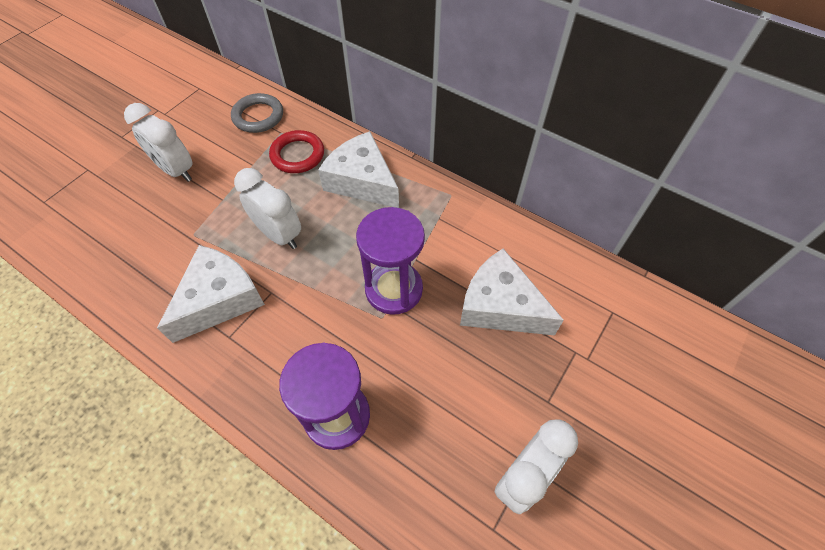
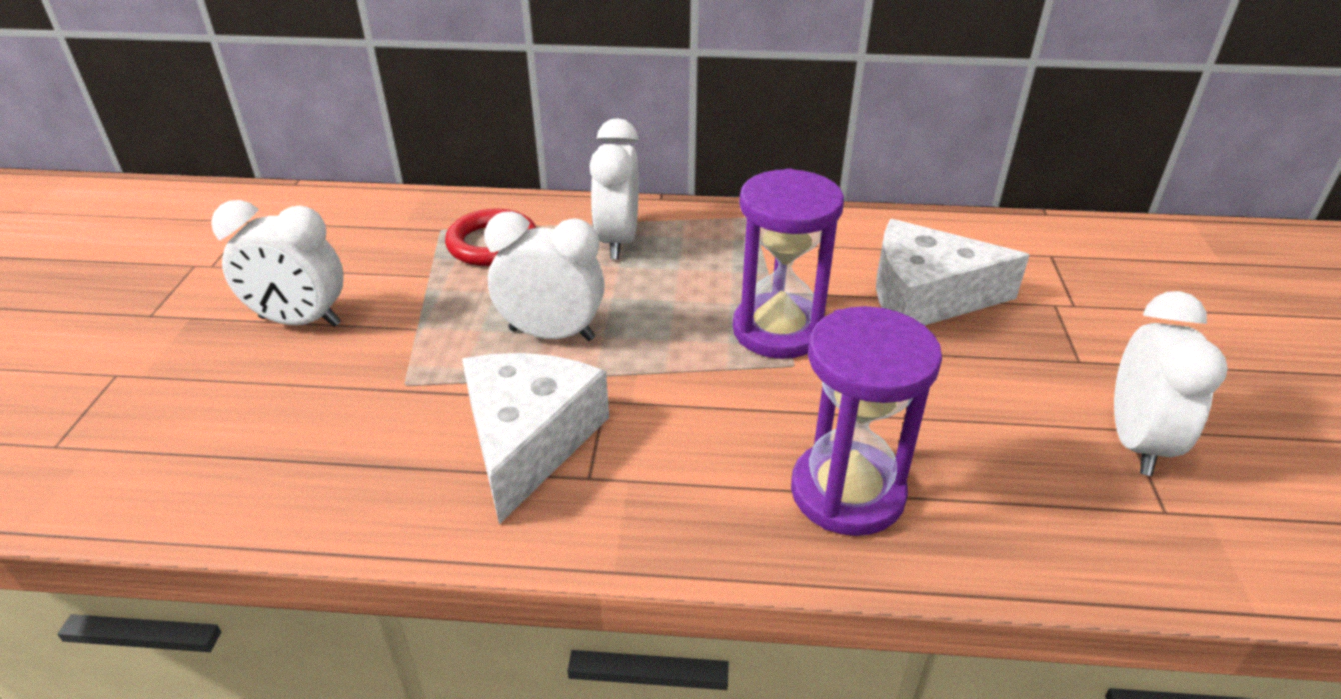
camera: 30 degrees left, 20 degrees down
grey ring [231,93,283,133] -> none
white cheese [318,131,399,208] -> white clock [589,118,639,259]

